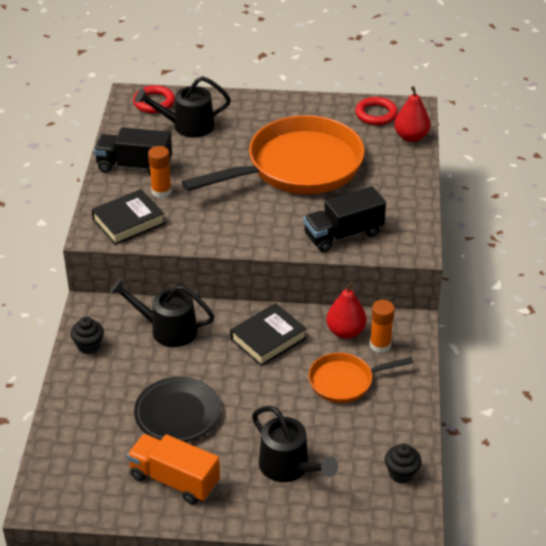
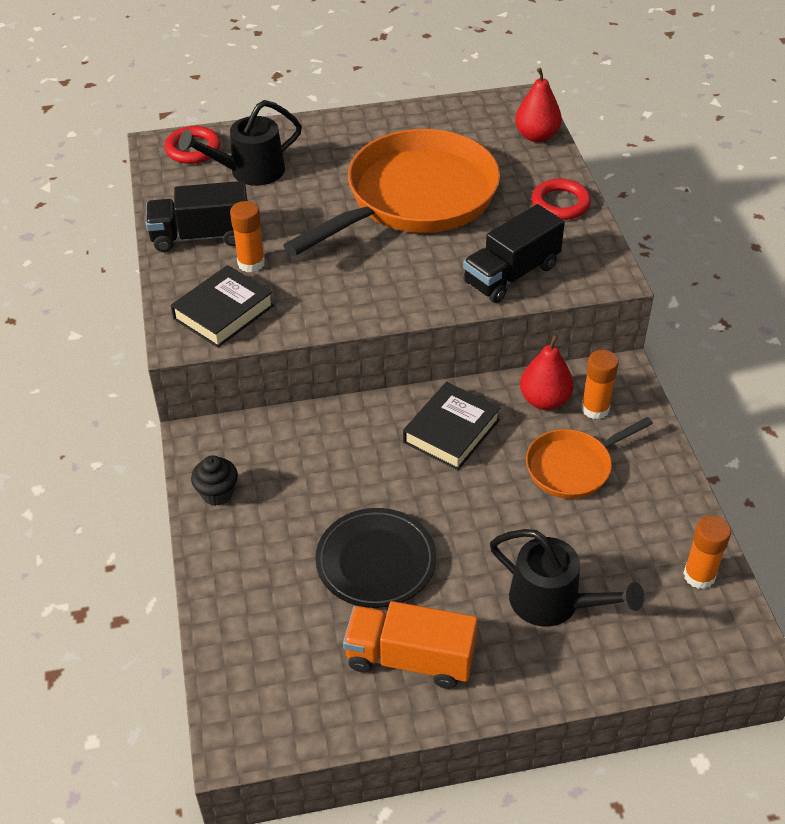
camera: 15 degrees left, 5 degrees up
black watering can [110,279,214,347] -> none
red ring [355,97,398,125] -> red ring moved to [532,179,591,220]
black cupcake [385,443,422,483] -> orange glue stick [683,516,731,589]

